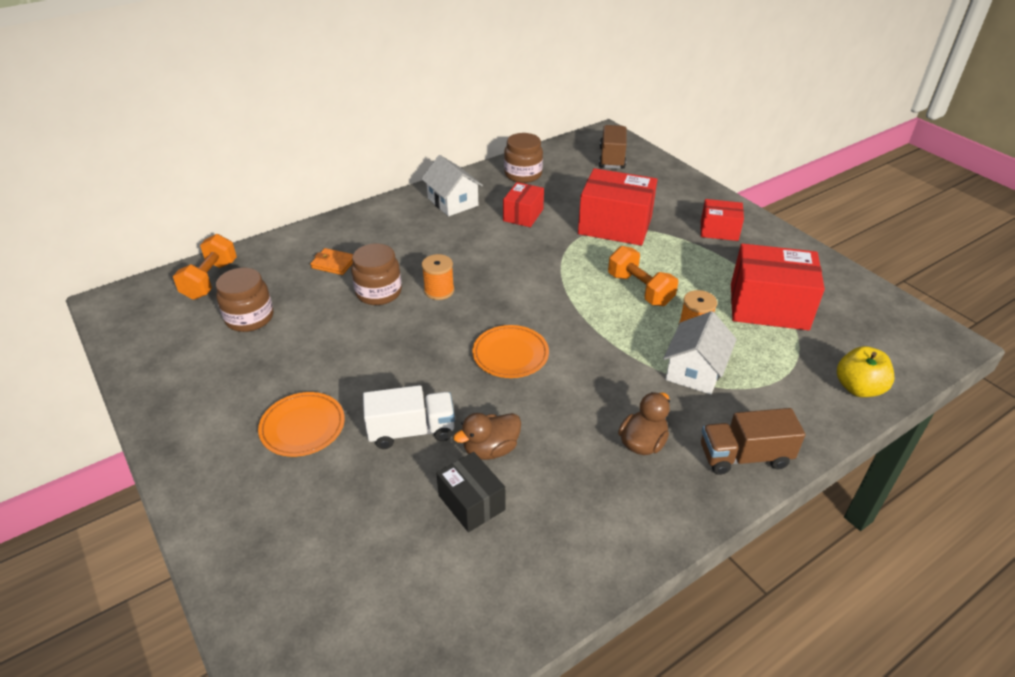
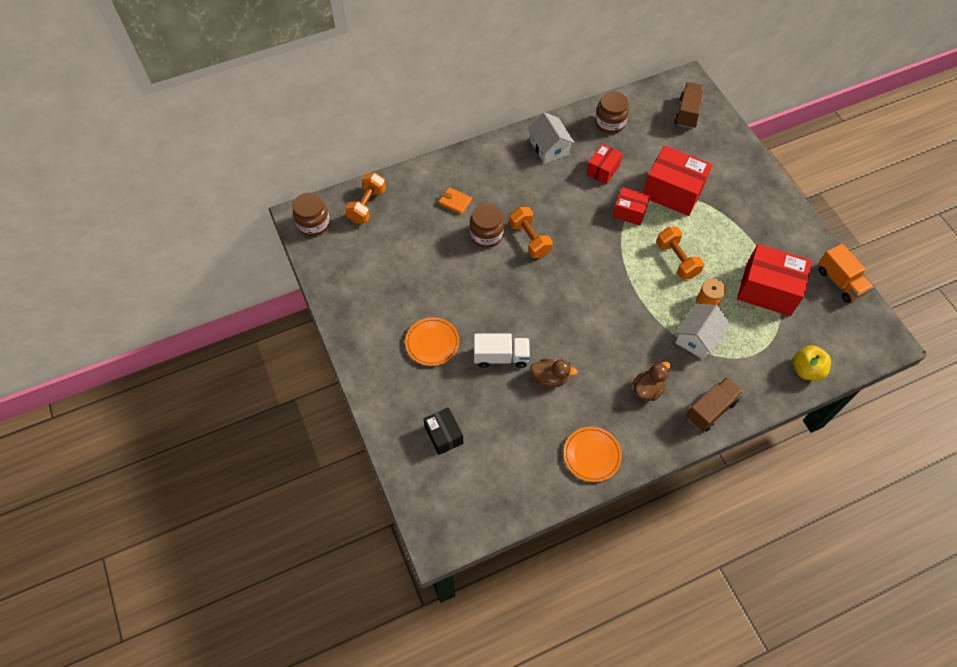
camera: 10 degrees right, 20 degrees up
brown jar [216,268,273,332] -> brown jar moved to [293,192,330,237]
orange spool [422,254,454,300] -> orange dumbbell [509,207,553,258]
black box [436,452,505,532] -> black box moved to [423,407,464,455]
brown duck [453,413,521,460] -> brown duck turned 150 degrees counterclockwise [530,359,578,388]
orange plate [472,325,549,378] -> orange plate moved to [564,427,622,482]
red box [701,199,744,241] -> red box moved to [613,187,650,225]
brown truck [701,408,805,475] -> brown truck turned 135 degrees clockwise [686,377,744,432]
none -> orange truck [819,244,874,303]

